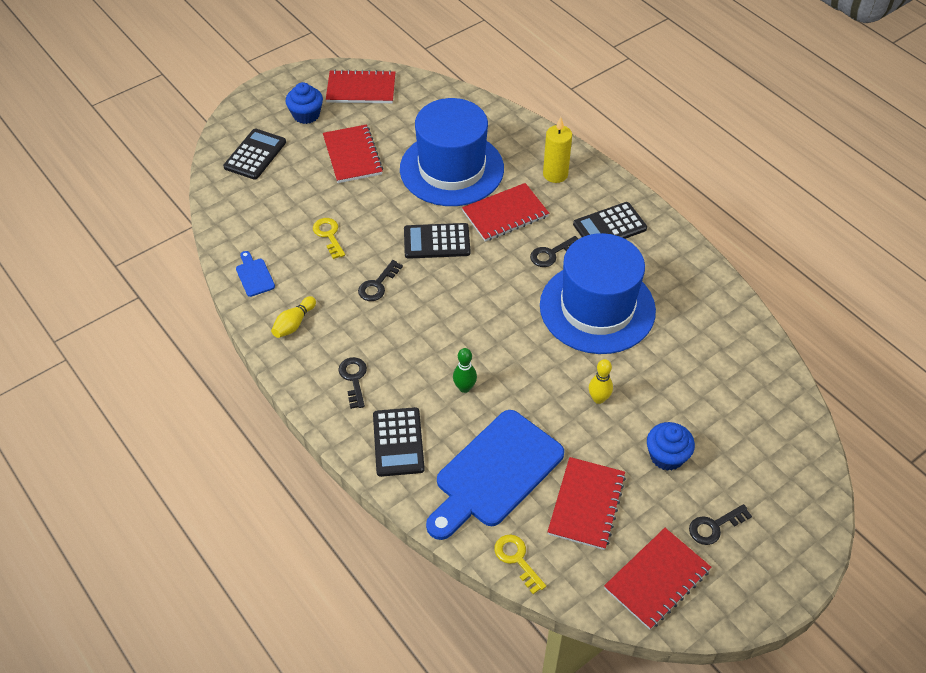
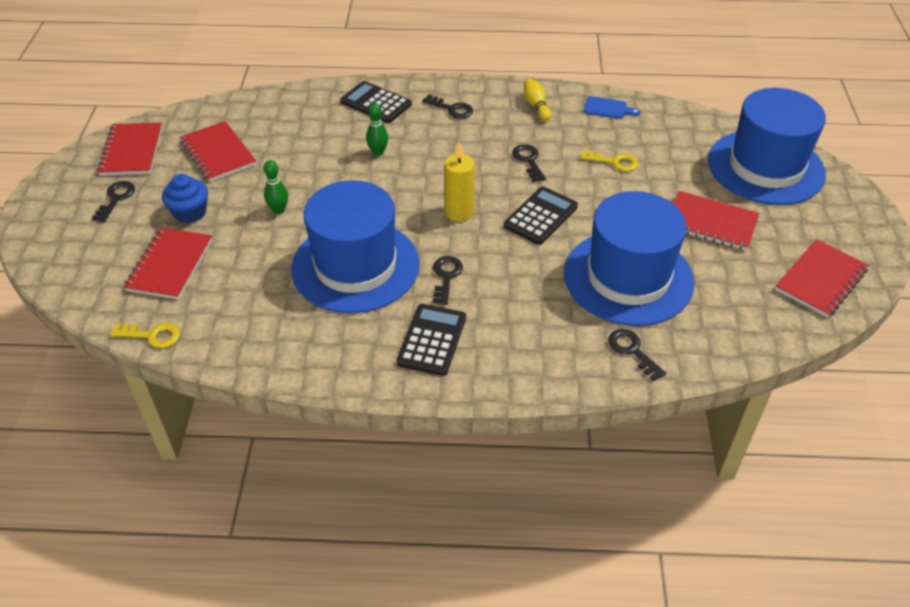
camera: 130 degrees right, 5 degrees down
black calculator [223,128,286,180] -> blue hat [708,88,826,205]
blue cupcake [285,82,323,124] -> none
blue cutting board [426,410,564,540] -> none
red notebook [462,183,549,242] -> red notebook moved to [123,228,212,300]
yellow key [494,534,546,594] -> yellow key moved to [110,323,180,348]
yellow candle [543,117,572,183] -> yellow candle moved to [444,142,475,221]
yellow bowling pin [589,359,613,404] -> green bowling pin [263,160,288,214]
none -> black key [608,329,666,381]

